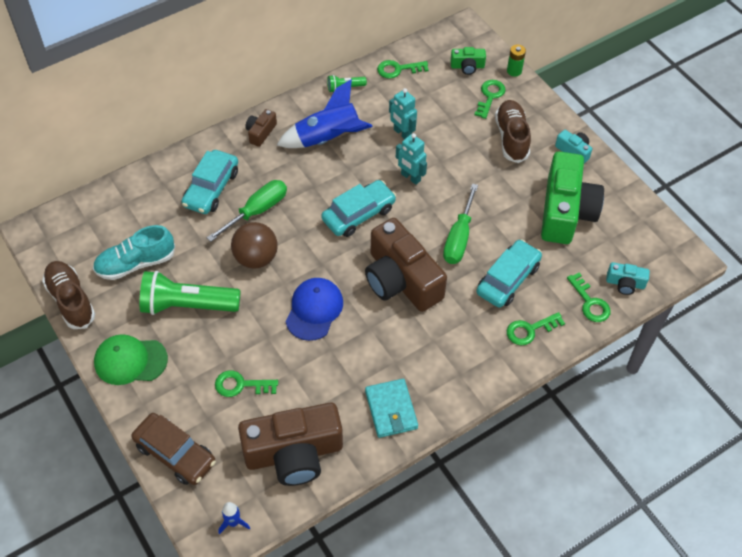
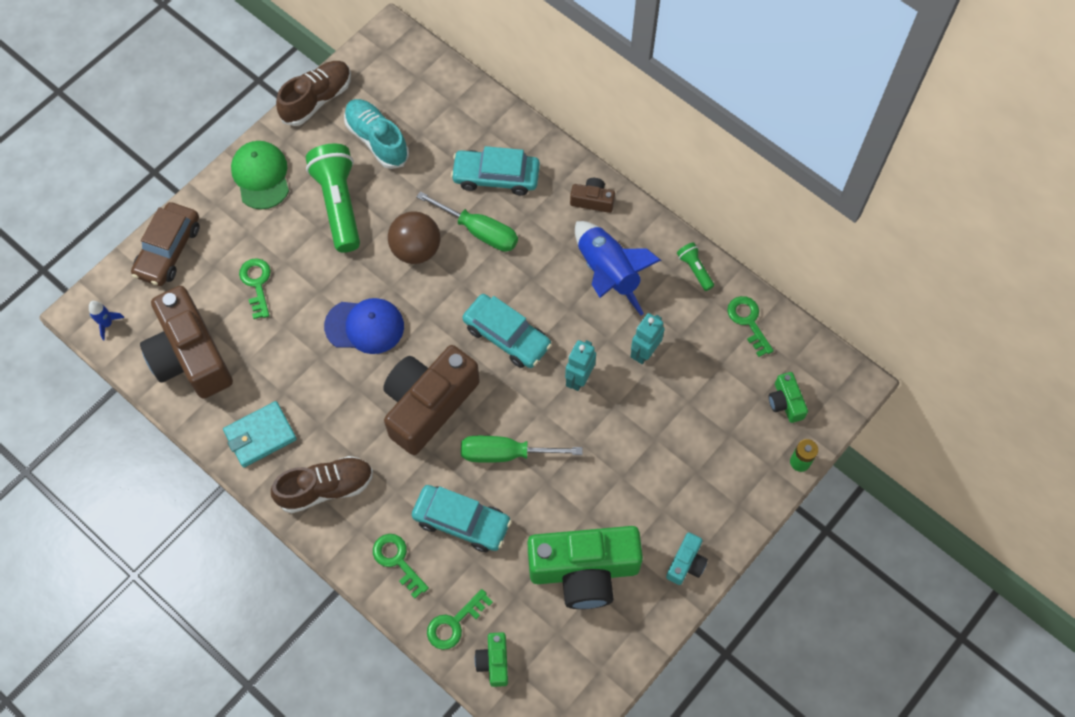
camera: 75 degrees right, 10 degrees up
green key [474,80,506,119] -> none
brown shoe [495,100,531,163] -> brown shoe moved to [271,456,373,513]
turquoise camera [606,262,650,295] -> green camera [475,632,508,687]

